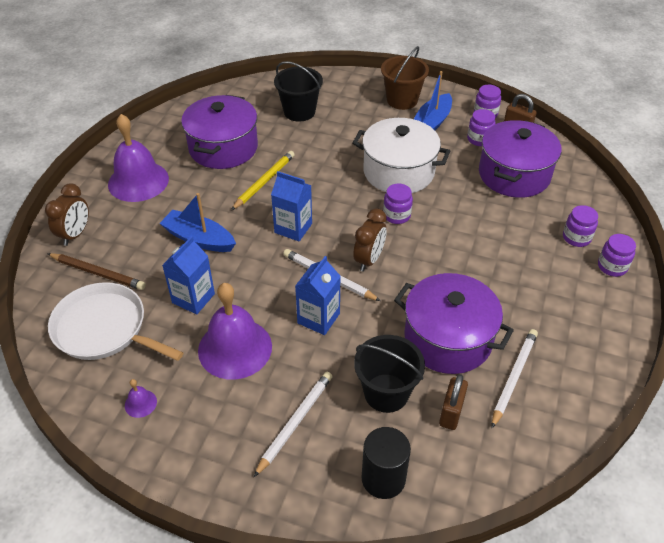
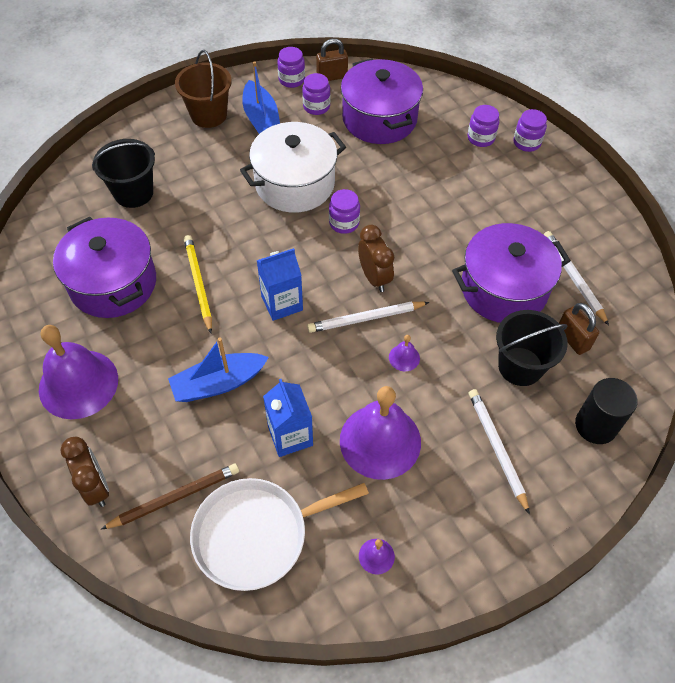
camera: 50 degrees left, 10 degrees up
blue carton [295,256,341,335] -> purple bell [389,335,420,371]

